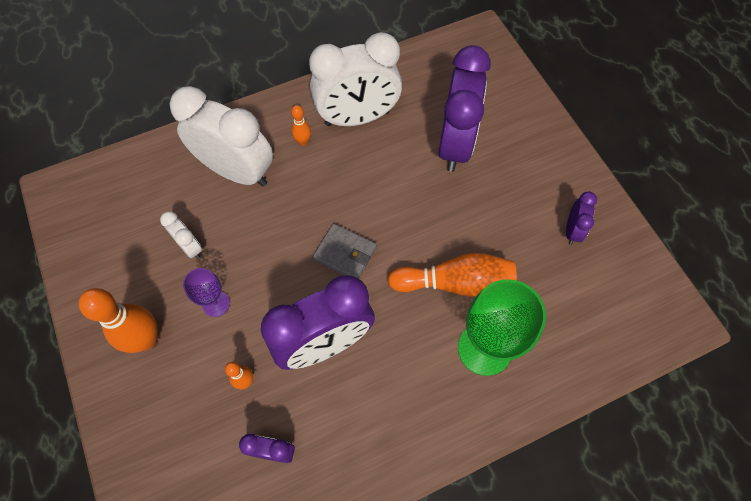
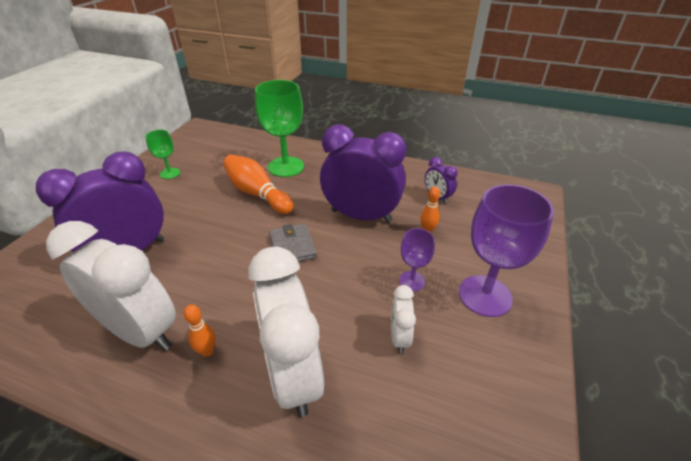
camera: 135 degrees left, 25 degrees down
orange bowling pin [79,288,158,353] -> purple goblet [459,184,554,317]
purple clock [566,191,597,245] -> green goblet [145,130,180,179]

